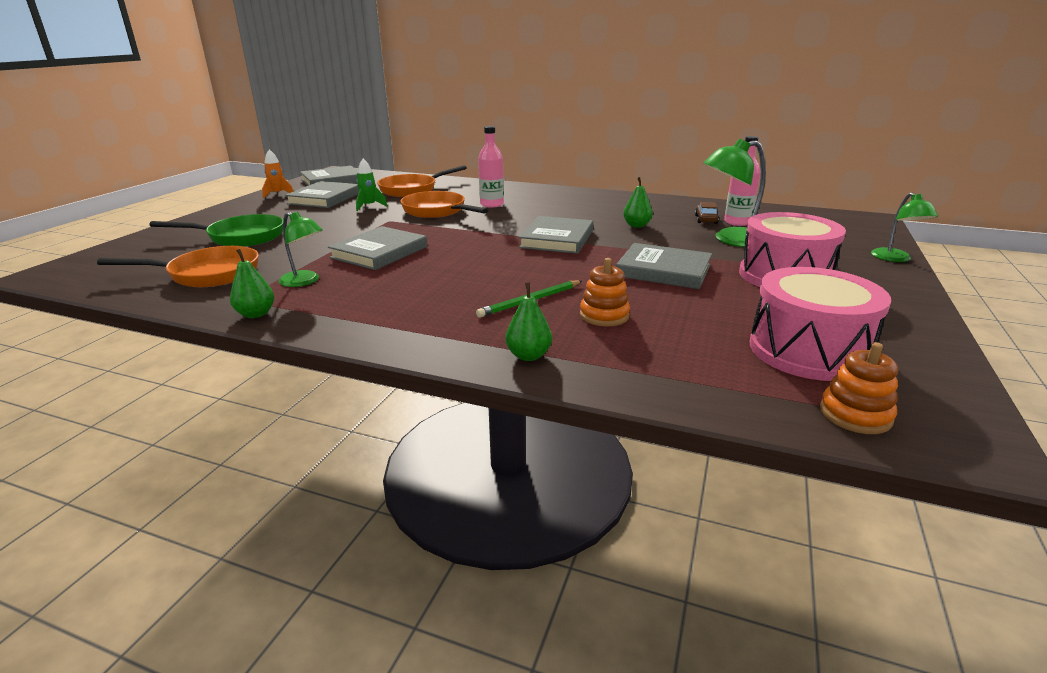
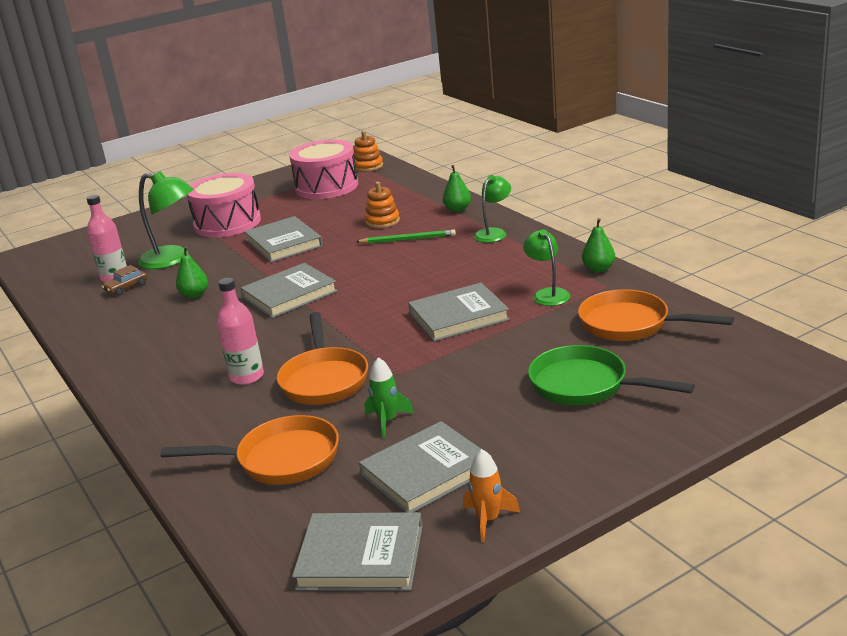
camera: 140 degrees left, 0 degrees up
green lamp [871,192,938,262] -> green lamp moved to [474,175,511,243]

